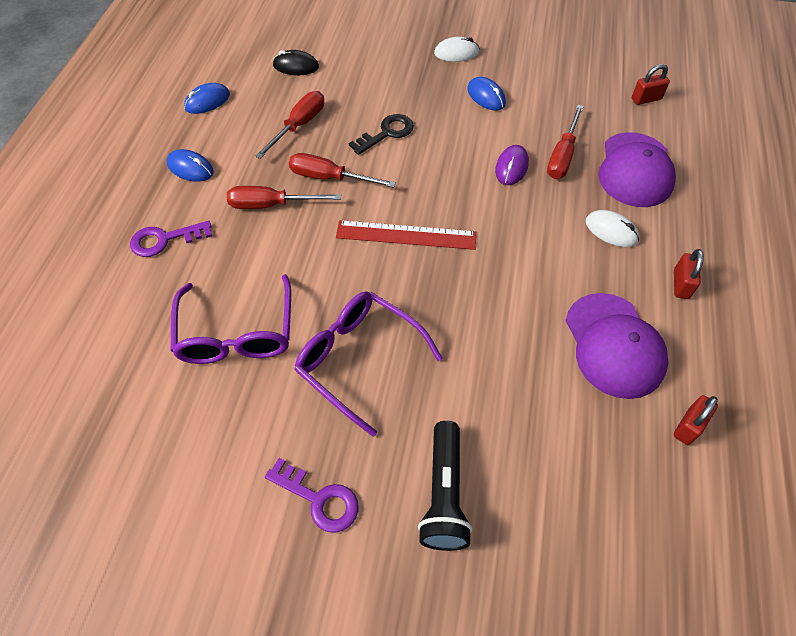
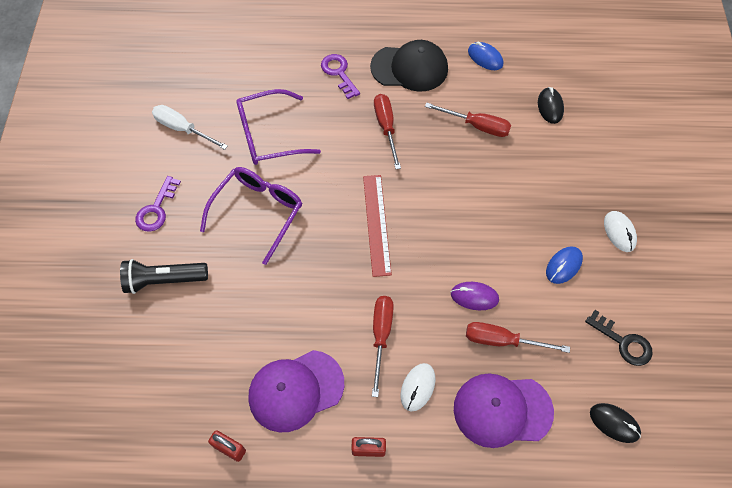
camera: 80 degrees right, 5 degrees up
blue mouse [166,149,214,182] -> black cap [370,40,448,92]
red screwdriver [289,153,396,188] -> red screwdriver moved to [372,296,394,397]
black key [349,114,414,155] -> black key moved to [585,310,653,366]
red padlock [632,64,670,105] -> black mouse [590,403,641,443]
none -> white screwdriver [152,105,228,150]

